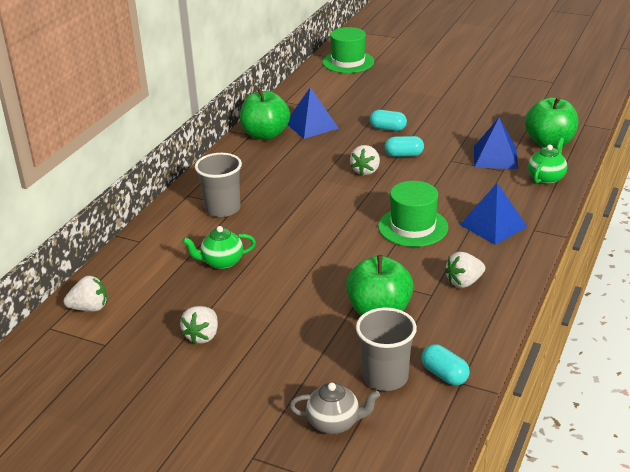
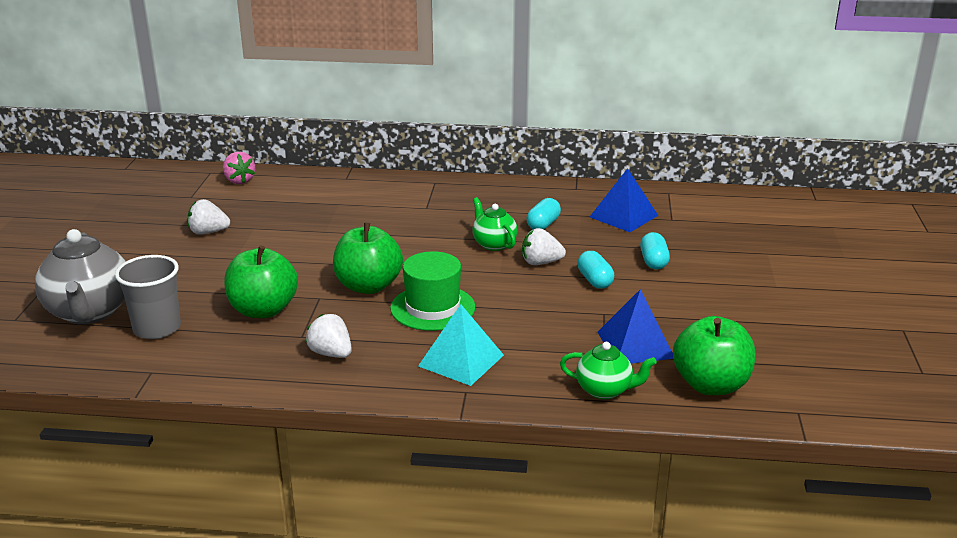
camera: 70 degrees right, 5 degrees down
white strawberry [64,276,107,312] -> pink strawberry [223,152,255,184]
green teapot [182,226,256,269] -> green teapot moved to [472,197,517,251]
grey cup [195,153,242,217] -> none
green apple [240,88,290,140] -> green apple moved to [333,223,403,294]
grey teapot [290,382,380,434] -> grey teapot [35,229,126,324], size x1.79
green hat [322,27,374,73] -> none
turquoise capsule [422,344,470,385] -> turquoise capsule moved to [527,198,561,229]
blue pyramid [460,183,527,245] -> turquoise pyramid [418,304,504,386]

